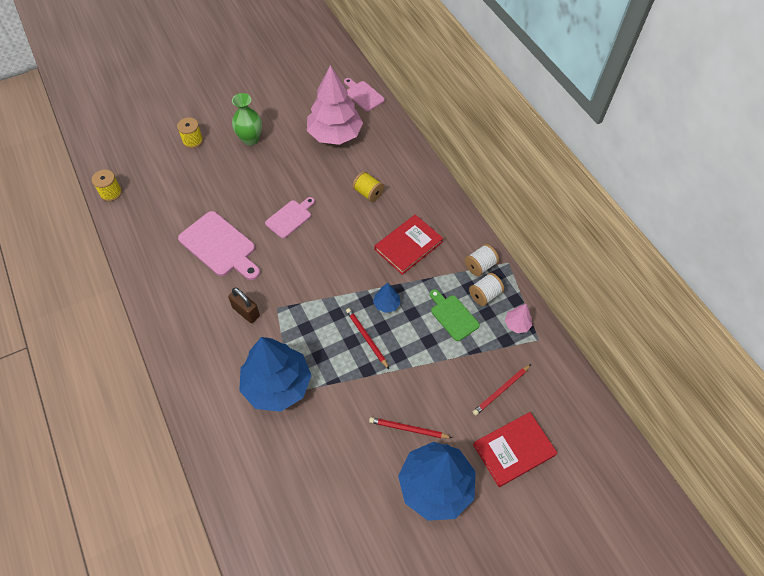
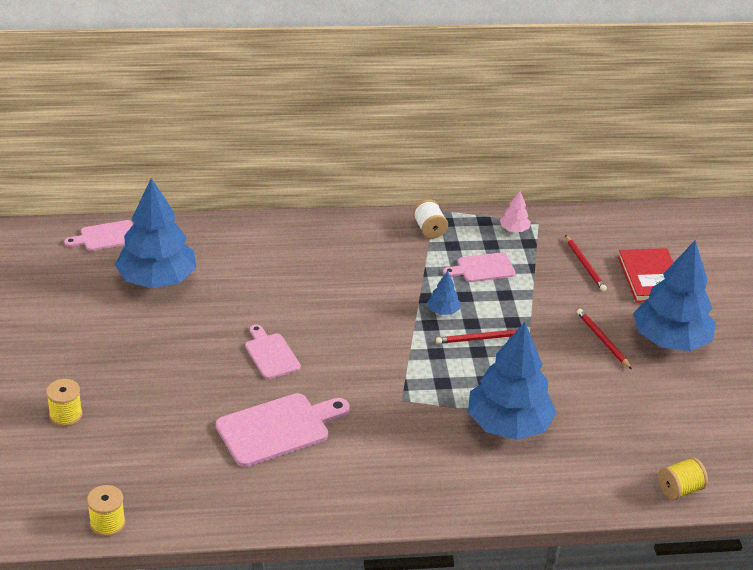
camera: 70 degrees left, 20 degrees down
brown padlock [228,288,260,323] -> none
green vase [232,93,262,145] -> none
pink tree [307,65,363,145] -> blue tree [115,178,196,289]
yellow spool [352,171,384,202] -> yellow spool moved to [658,457,708,500]
red pencil [369,417,453,438] -> red pencil turned 120 degrees clockwise [577,309,632,369]
red book [374,215,443,275] -> none
green cutting board [430,289,480,341] -> pink cutting board [443,252,516,282]
white spool [469,273,504,306] -> none

